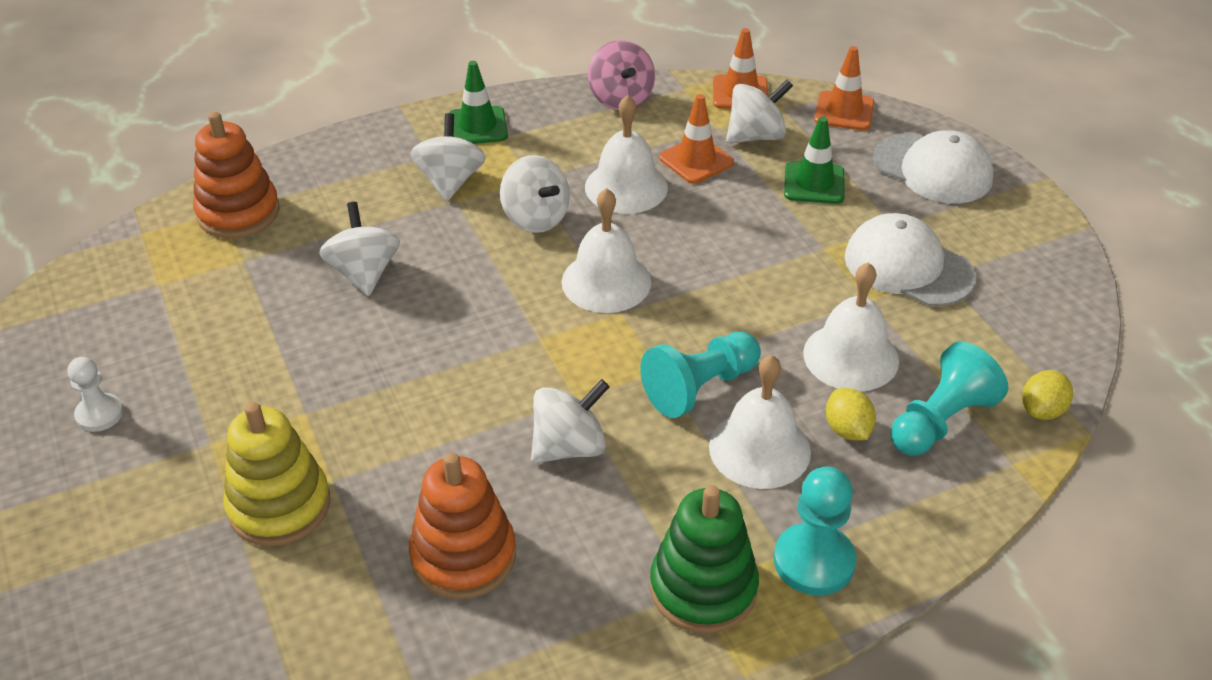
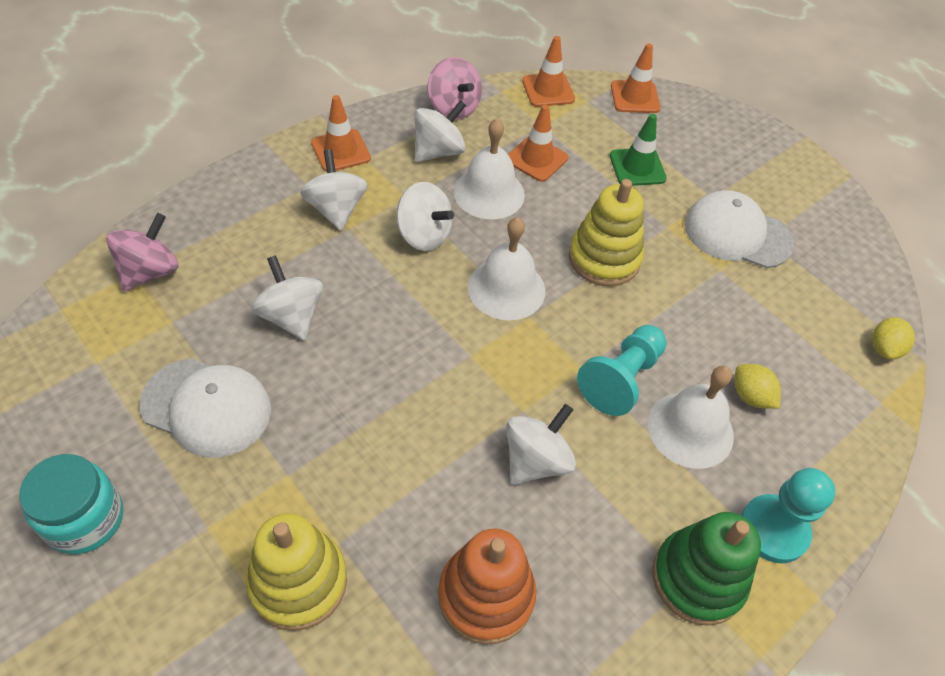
camera: 20 degrees left, 10 degrees up
white pawn [68,357,123,432] -> turquoise jar [19,454,123,554]
orange stacking toy [193,112,280,238] -> pink spinning top [106,213,178,292]
green traffic cone [449,61,508,144] -> orange traffic cone [311,95,371,172]
white spinning top [726,80,793,143] -> white spinning top moved to [414,100,466,162]
white bell [803,262,899,392] -> none
white cap [873,130,994,204] -> white cap moved to [139,358,271,458]
turquoise pawn [890,342,1008,456] -> none
none -> yellow stacking toy [569,179,644,286]

